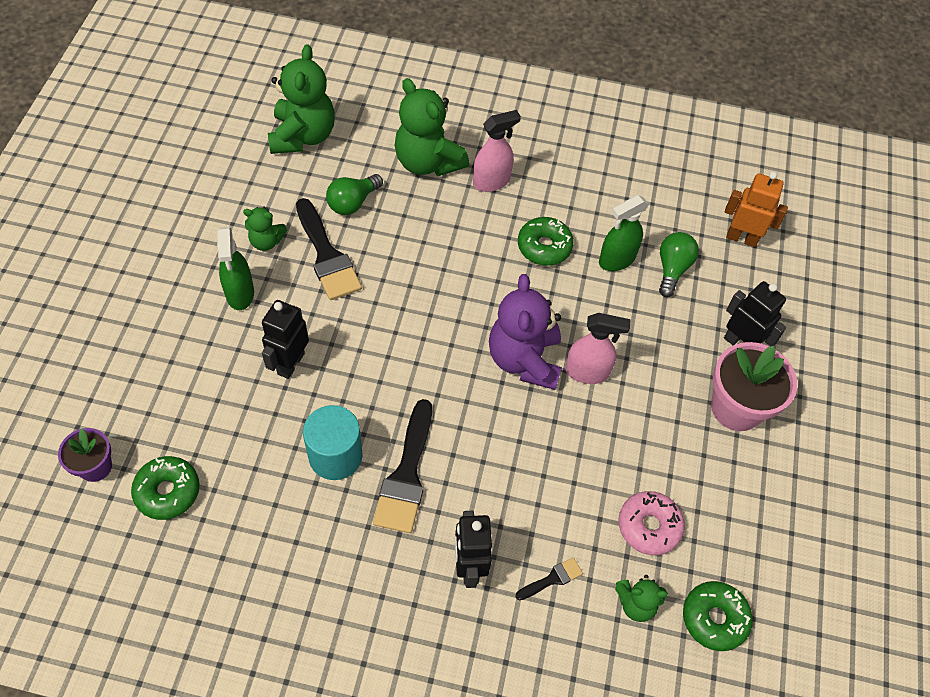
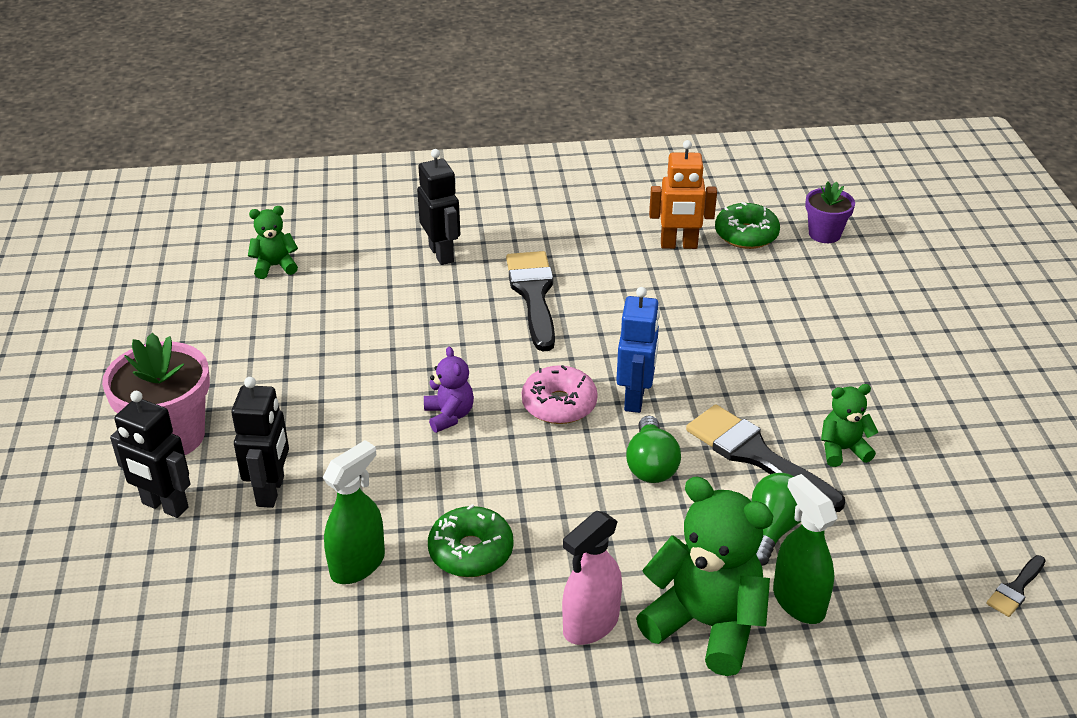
camera: 165 degrees right, 20 degrees down
green spray bottle [217,227,254,310] -> green spray bottle moved to [773,474,837,624]
black robot [262,300,309,379] -> black robot moved to [231,377,289,508]
green teddy bear [268,44,335,154] -> none
turquoise cylinder [303,405,363,480] -> none
purple teddy bear [489,274,562,390] -> purple teddy bear [424,346,474,433], size x0.51
black brush [515,557,583,600] -> black brush moved to [986,555,1046,617]
pink spray bottle [565,313,631,384] -> none
pink donut [619,491,685,555] -> pink donut moved to [522,365,598,424]
green light bulb [659,232,699,297] -> green light bulb moved to [626,416,681,483]
green donut [683,581,753,651] -> none
orange robot [725,171,788,247] -> orange robot moved to [649,140,717,249]
none -> blue robot [616,287,660,413]

